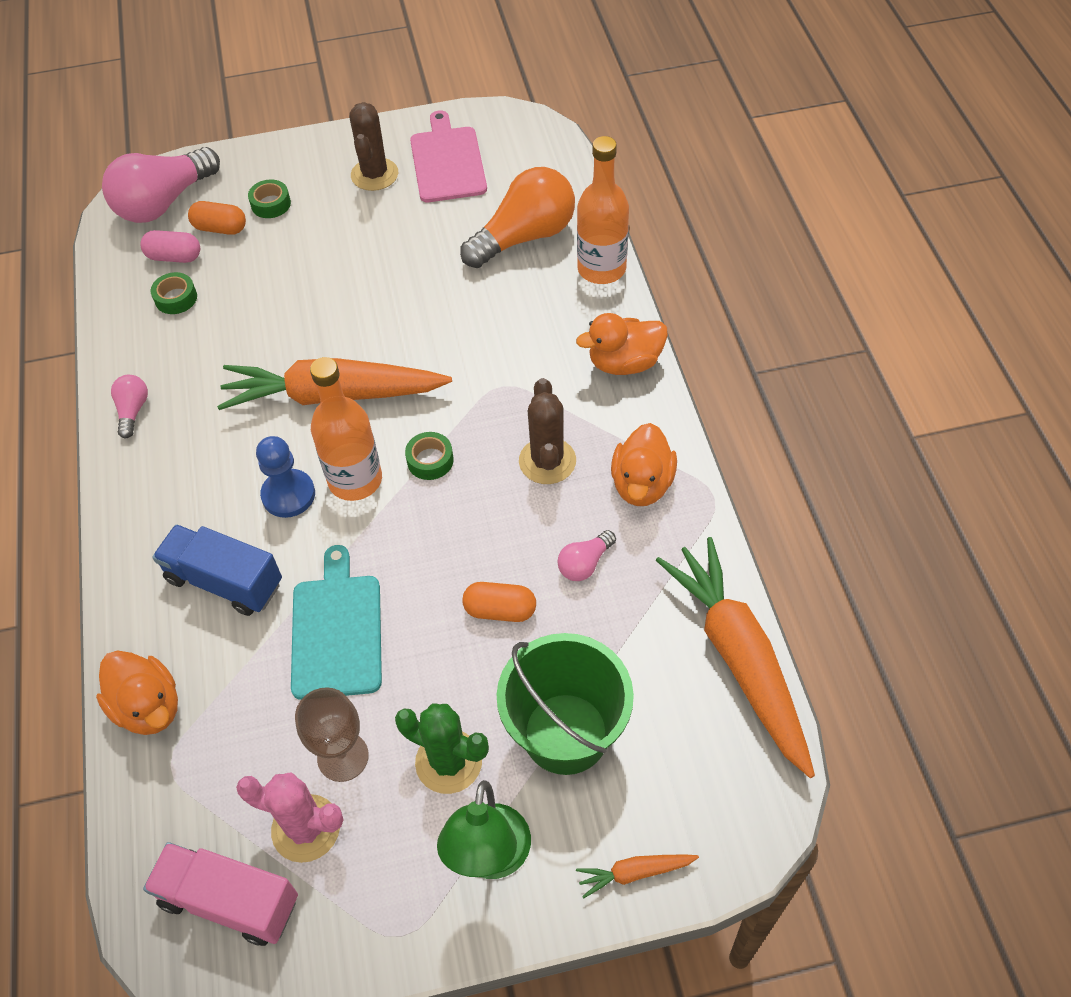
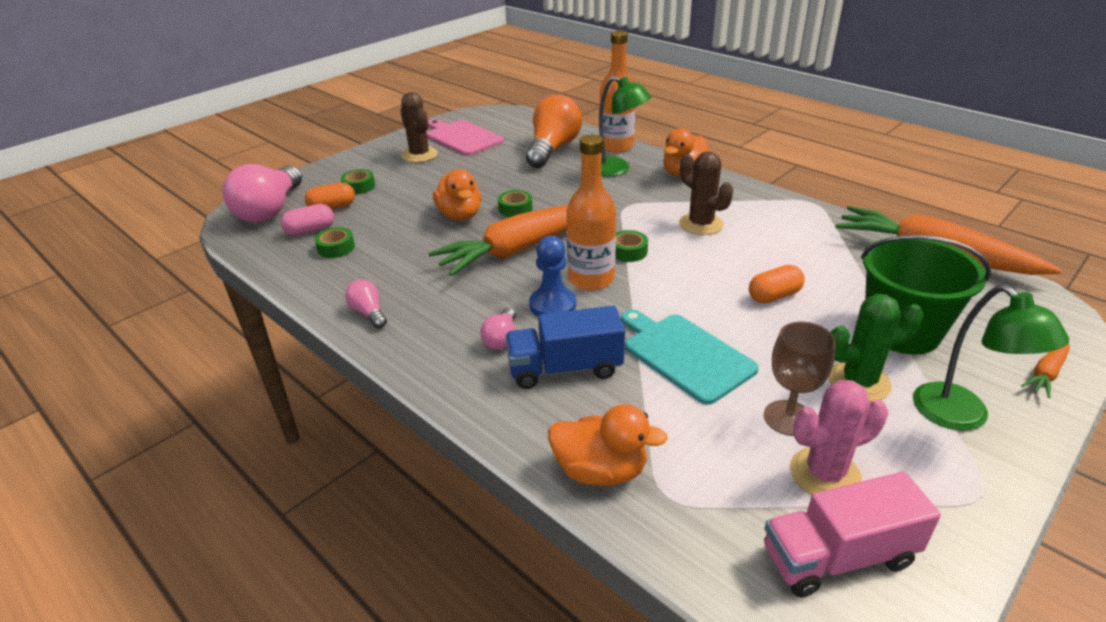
camera: 35 degrees left, 20 degrees down
pink light bulb [558,530,616,581] -> pink light bulb moved to [481,308,516,350]
orange duck [611,423,677,506] -> orange duck moved to [433,169,481,220]
none -> green tape [498,190,533,217]
none -> green lamp [599,76,652,177]

